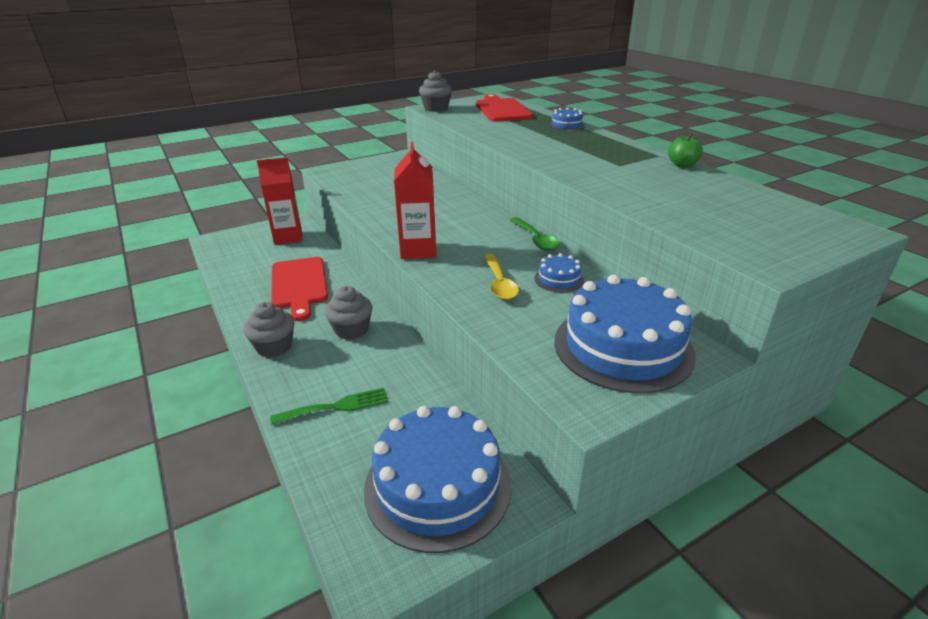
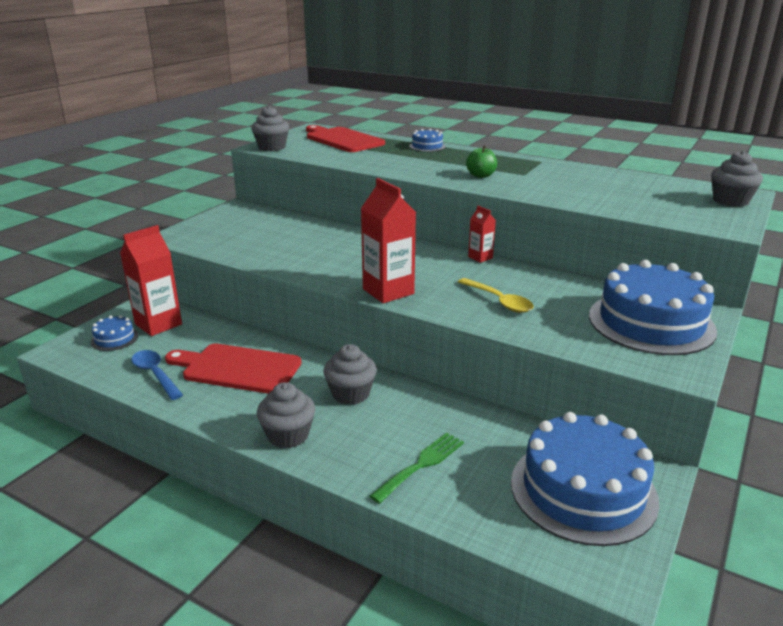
camera: 30 degrees left, 5 degrees down
red cutting board [271,257,328,321] -> red cutting board turned 150 degrees clockwise [165,344,301,394]
green spoon [510,217,559,251] -> red carton [468,206,496,263]
blue cake [534,253,584,293] -> blue cake moved to [90,315,139,351]
green apple [668,133,703,168] -> green apple moved to [466,145,497,178]
none -> blue spoon [132,350,183,400]
none -> grey cupcake [711,151,763,207]

